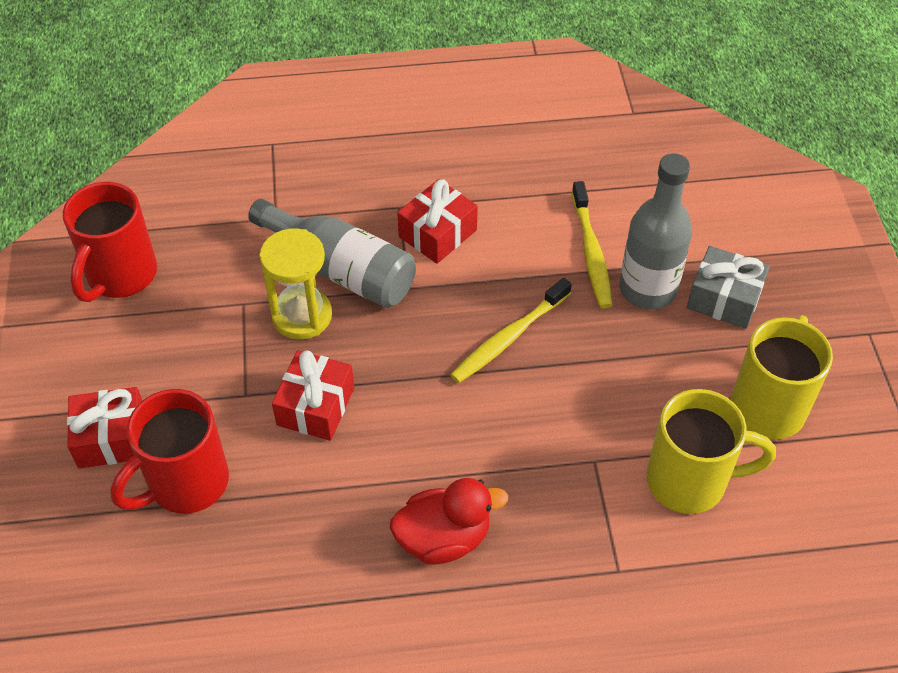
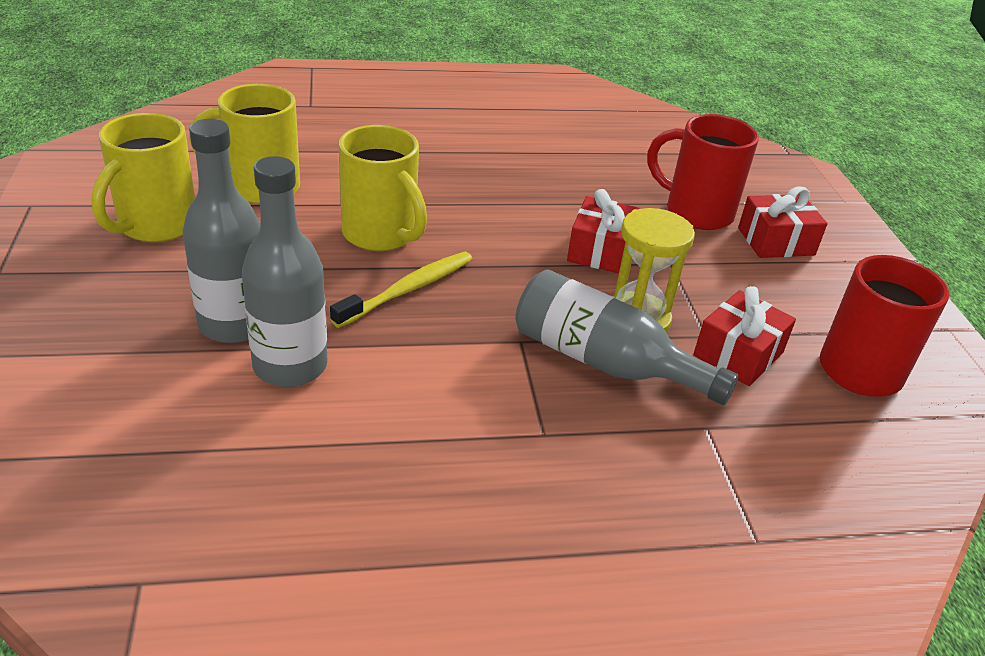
camera: 175 degrees right, 15 degrees down
red mug [111,389,229,514] -> red mug turned 105 degrees counterclockwise [648,114,759,230]
red duck [390,478,508,564] -> none
red gift [397,179,478,264] -> red gift moved to [693,286,796,386]
yellow toothbrush [572,181,612,309] -> grey bottle [242,156,328,387]
grey gift [687,246,770,329] -> none
none -> yellow mug [339,125,427,251]

